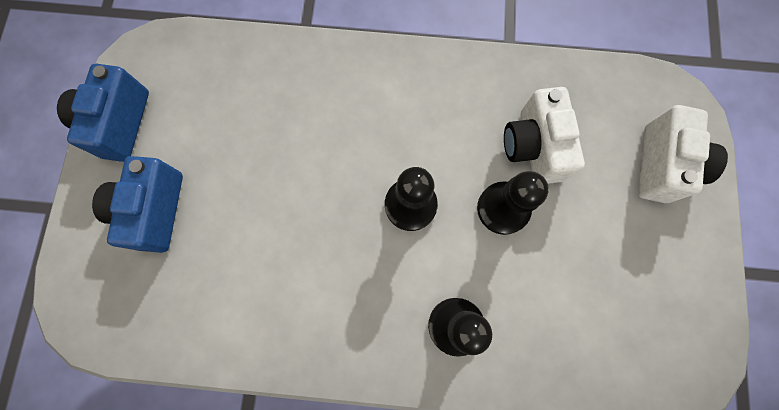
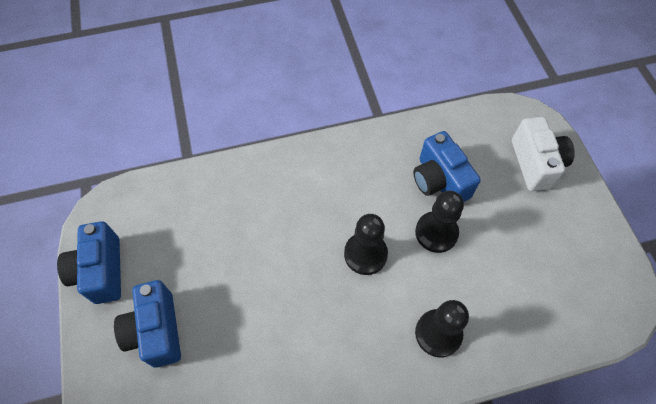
camera: 20 degrees left, 15 degrees down
white camera [504,87,585,184] -> blue camera [413,131,481,202]

